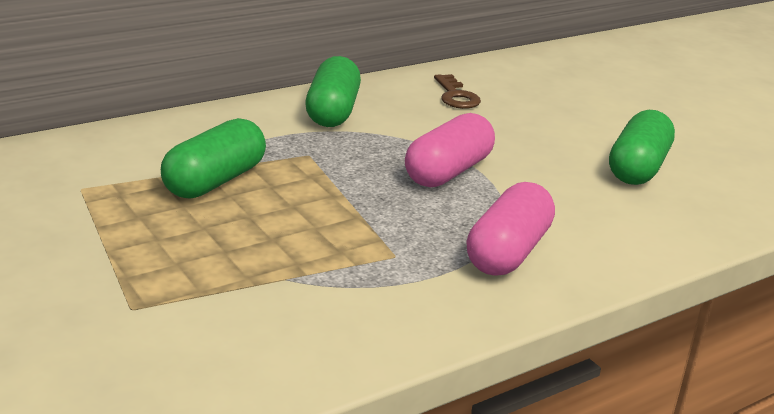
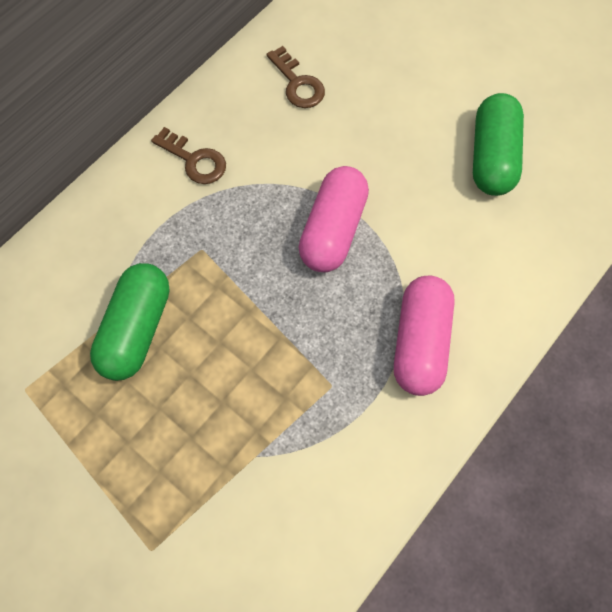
camera: 15 degrees left, 40 degrees up
green capsule [305,56,361,127] -> brown key [151,127,226,184]

